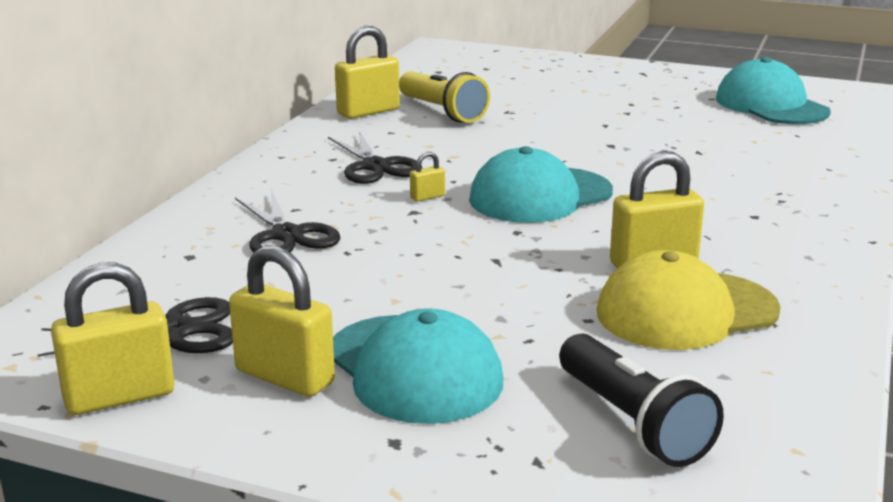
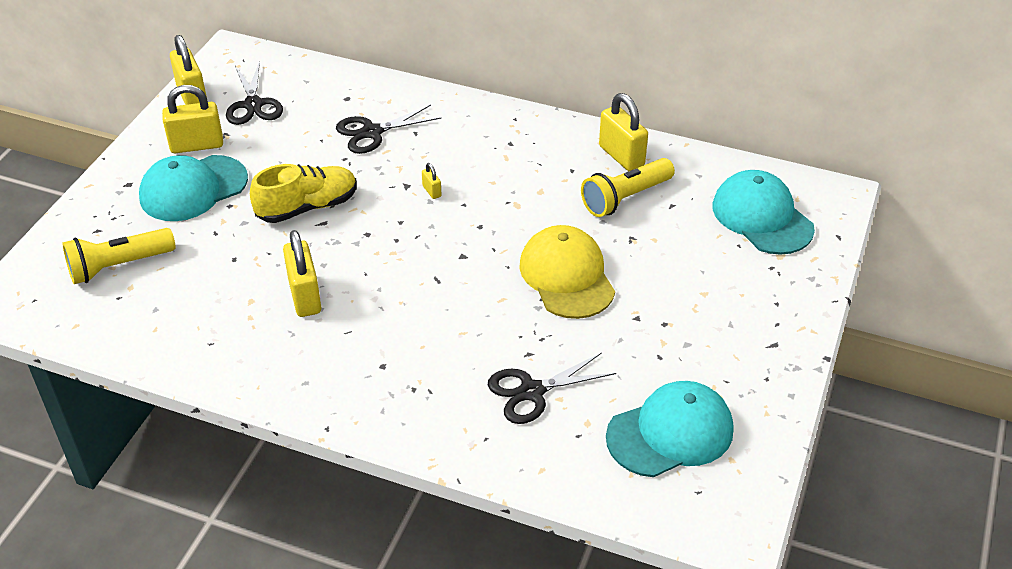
camera: 90 degrees right, 20 degrees up
yellow padlock [229,245,335,397] -> yellow padlock turned 45 degrees clockwise [162,85,223,153]
black scissors [328,131,423,184] -> black scissors moved to [488,353,616,424]
turquoise cap [469,146,613,223] -> turquoise cap moved to [713,170,815,255]
black flashlight [559,334,724,467] -> yellow flashlight [62,228,176,284]
yellow cap [597,250,781,350] -> yellow cap moved to [519,225,615,319]
none -> yellow shoe [250,164,357,223]

